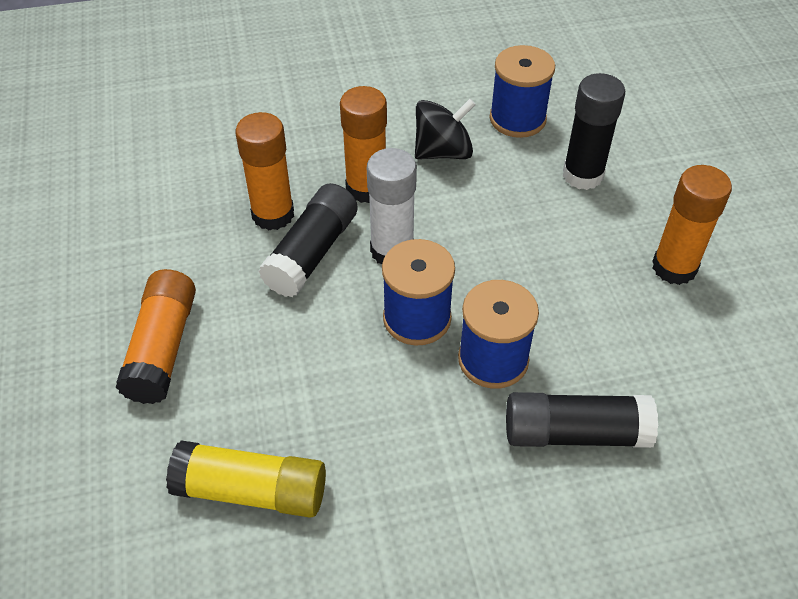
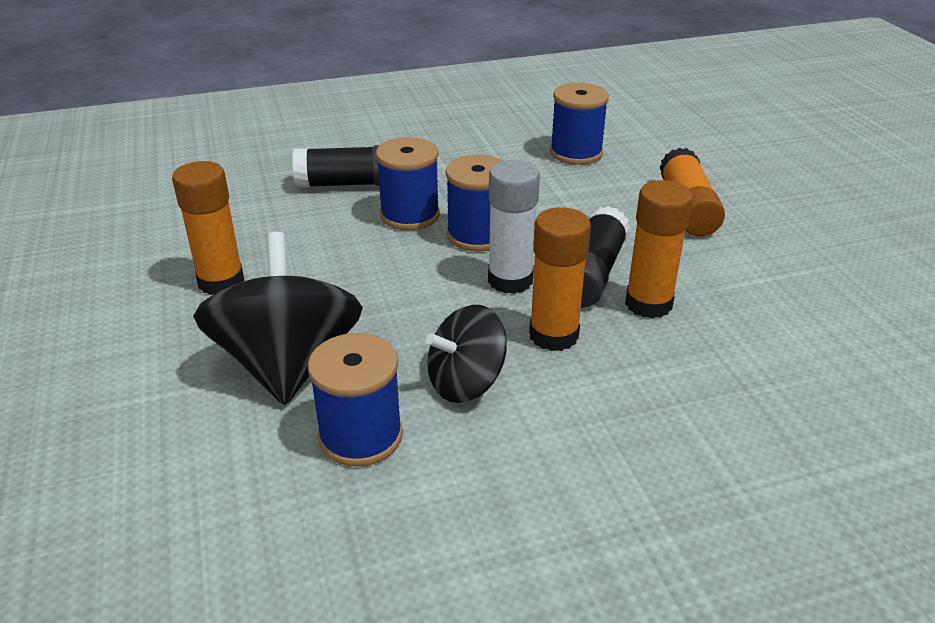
camera: 175 degrees right, 15 degrees down
yellow glue stick [166,440,326,518] -> blue spool [550,83,609,165]
black glue stick [563,73,625,190] -> black spinning top [193,232,363,405]

